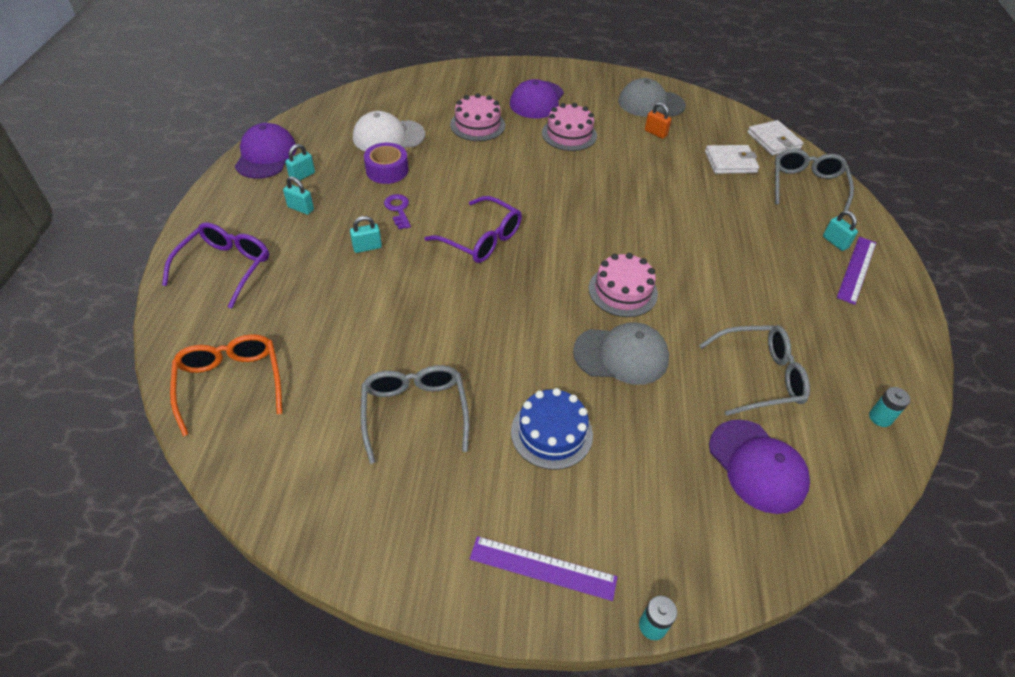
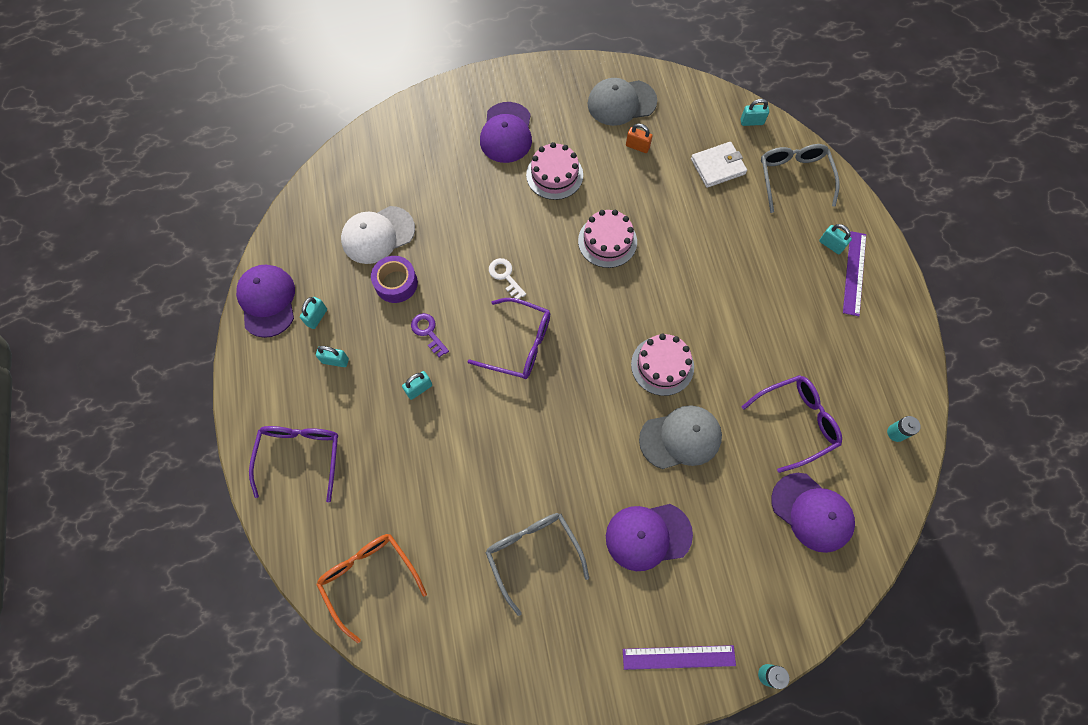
camera: 15 degrees left, 20 degrees up
pink cake [450,93,505,141] -> pink cake moved to [578,210,637,268]
blue cake [511,388,593,470] -> purple cap [606,504,693,571]
grey glasses [699,325,810,416] -> purple glasses [741,375,842,473]
white wallet [747,120,803,155] -> turquoise padlock [741,99,769,126]
none -> white key [489,258,526,299]

